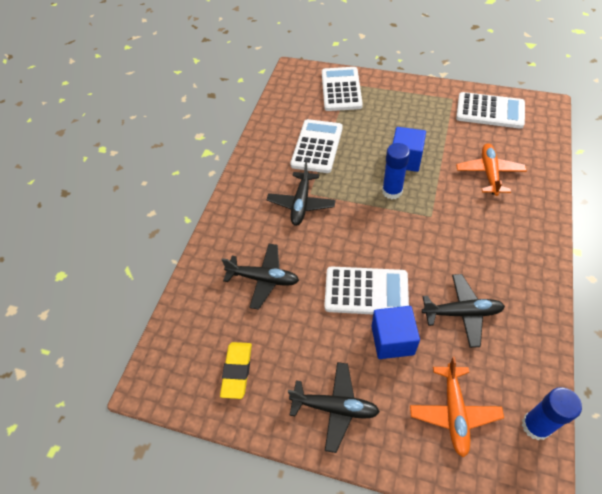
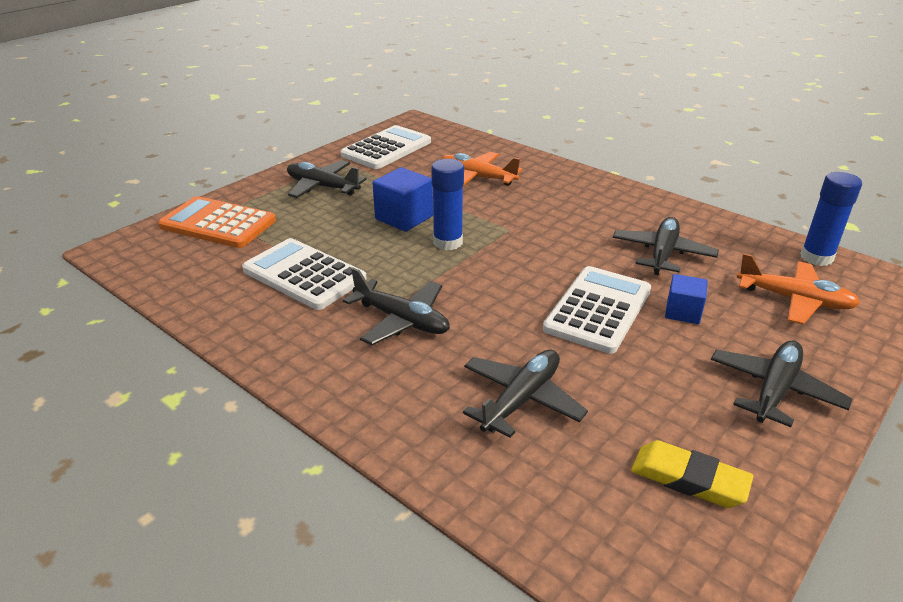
camera: 70 degrees left, 20 degrees down
white calculator [322,67,363,111] -> orange calculator [158,196,276,248]
blue cube [372,306,420,359] -> blue cube [665,274,707,324], size x0.64
none -> black plane [287,160,367,198]

